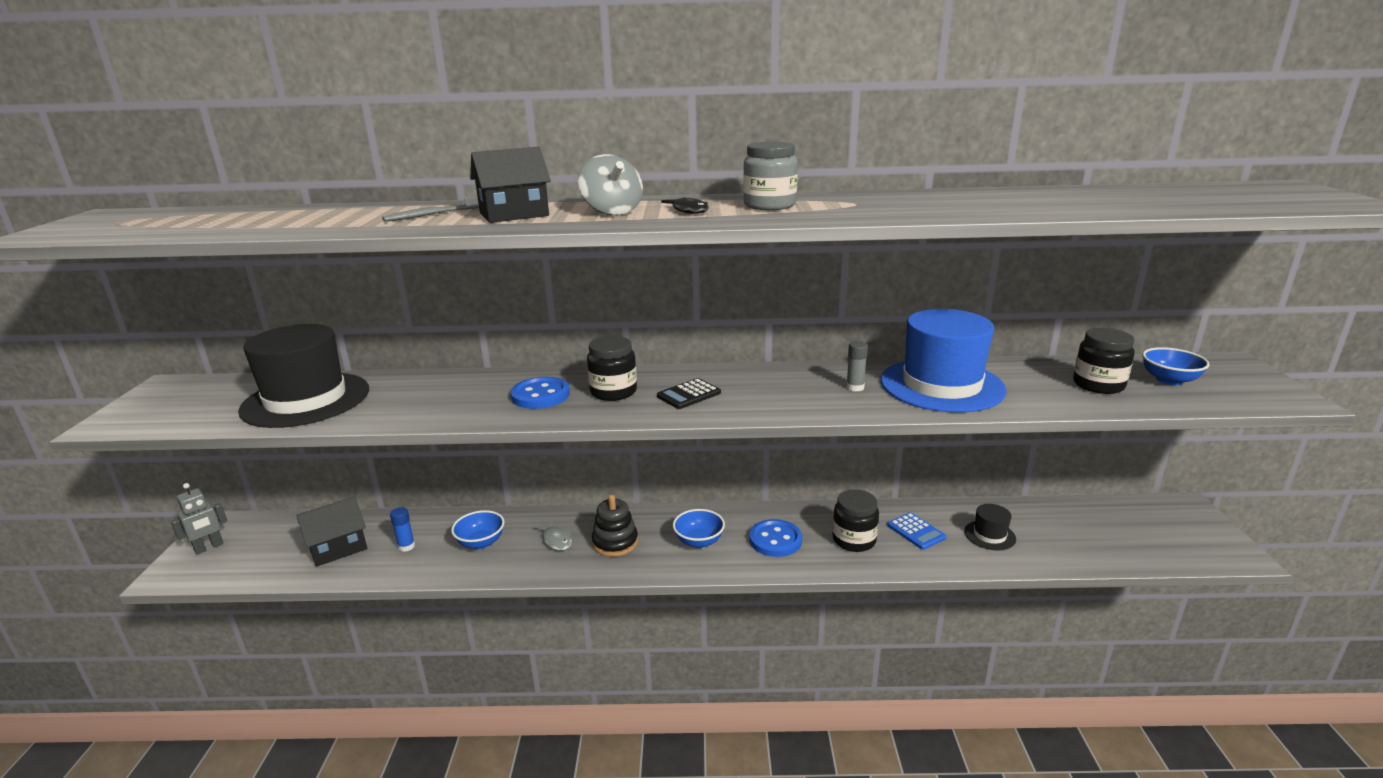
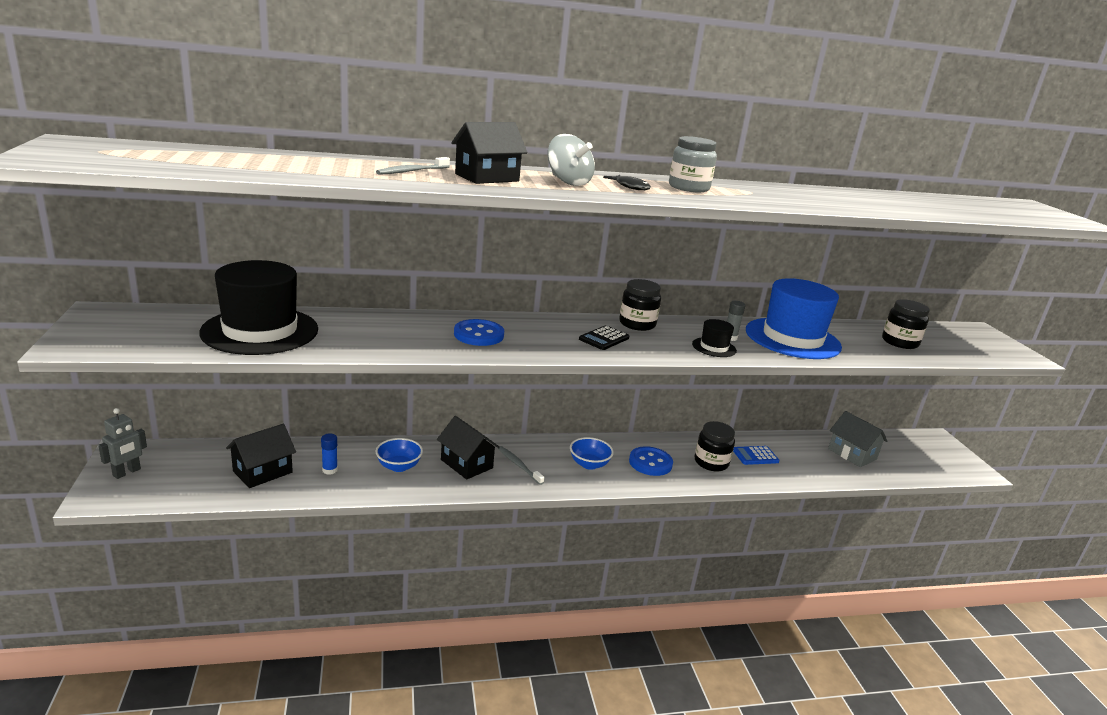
camera: 15 degrees left, 0 degrees up
grey fish [534,520,572,551] -> black house [437,416,500,480]
black jar [587,336,637,401] -> black jar moved to [619,279,661,331]
black stacking toy [592,495,638,557] -> grey toothbrush [498,446,545,485]
blue calculator [887,512,946,550] -> blue calculator turned 120 degrees clockwise [733,446,779,465]
black hat [964,504,1016,551] -> black hat moved to [692,319,737,357]
blue bowl [1142,347,1210,385] -> none
none -> grey house [828,411,887,467]

